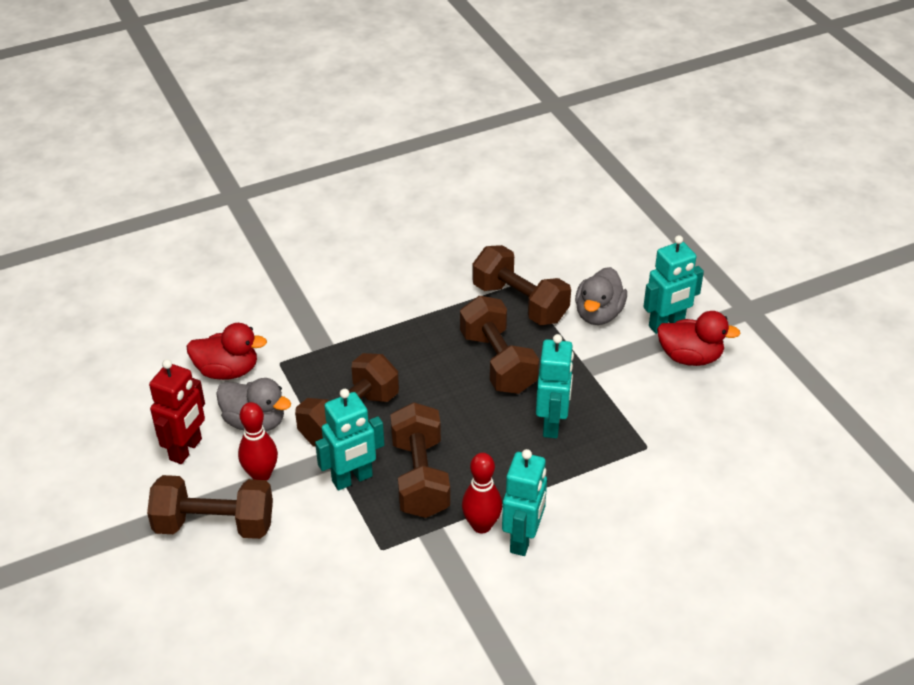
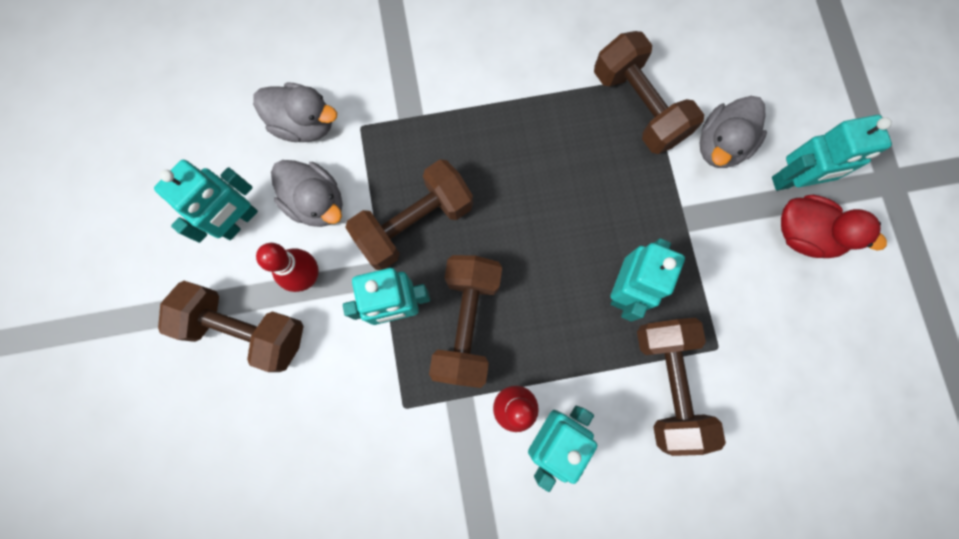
camera: 15 degrees right, 35 degrees up
red robot [149,359,205,464] -> turquoise robot [154,160,258,243]
red duck [187,323,267,380] -> grey duck [253,82,337,142]
brown dumbbell [460,296,539,394] -> brown dumbbell moved to [637,318,726,456]

